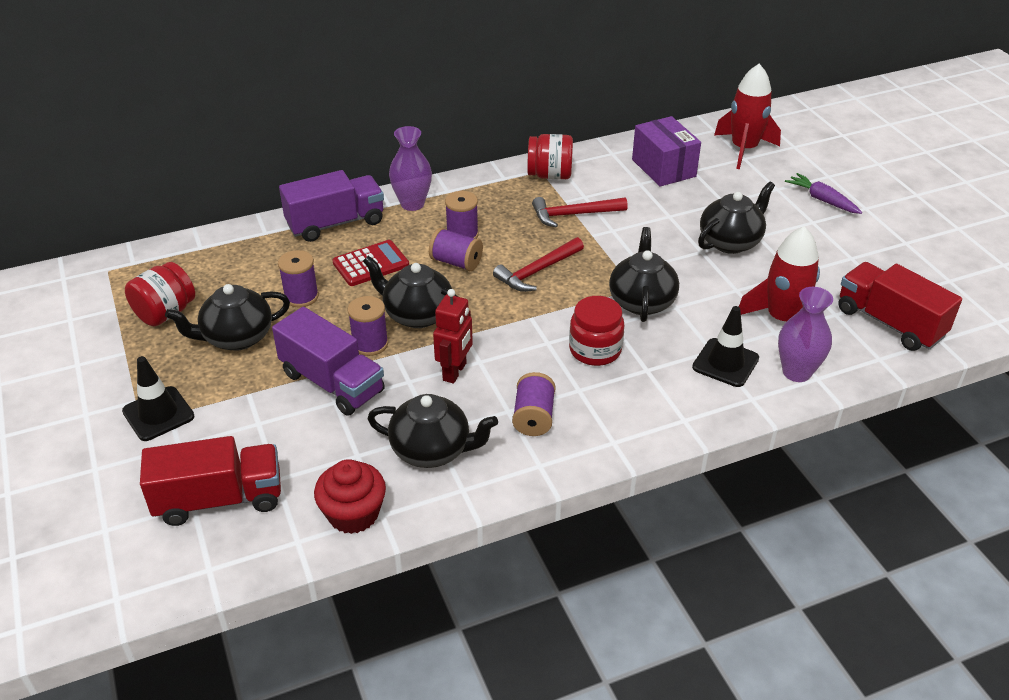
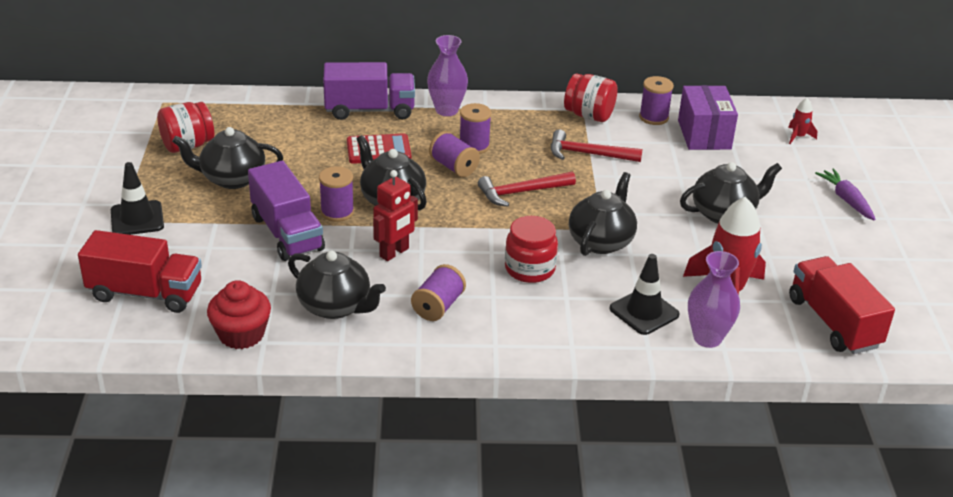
camera: 20 degrees right, 5 degrees down
purple spool [278,250,319,307] -> purple spool moved to [639,76,674,125]
red rocket [714,64,781,169] -> red rocket [788,98,817,144], size x0.46

